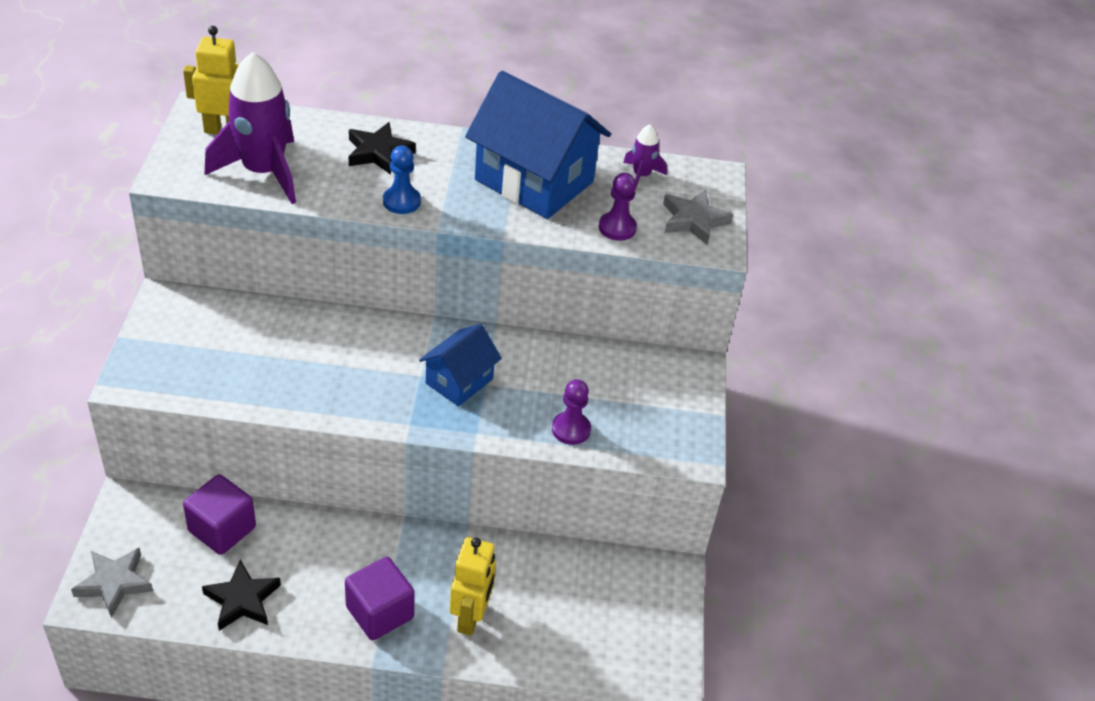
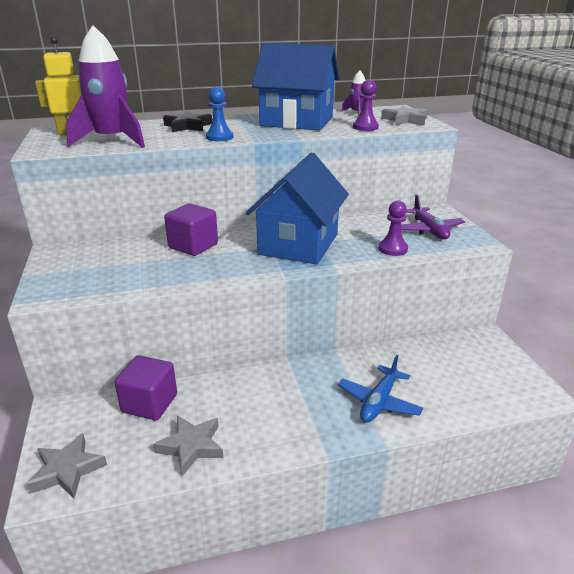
camera: 15 degrees left, 15 degrees down
black star [202,560,281,631] -> grey star [153,415,223,476]
purple cube [345,557,415,640] -> purple cube moved to [164,203,218,256]
blue house [419,324,502,406] -> blue house [246,153,349,264], size x1.82
yellow robot [450,537,496,636] -> blue plane [338,355,423,422]
none -> purple plane [401,194,465,239]

